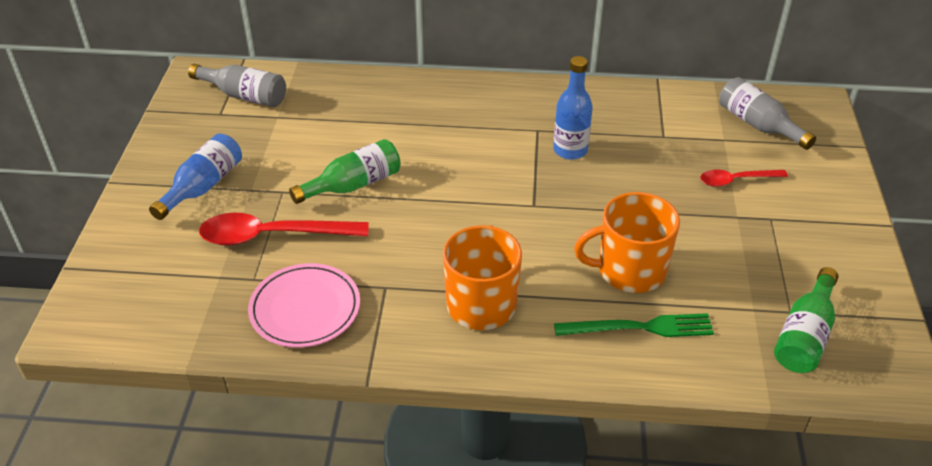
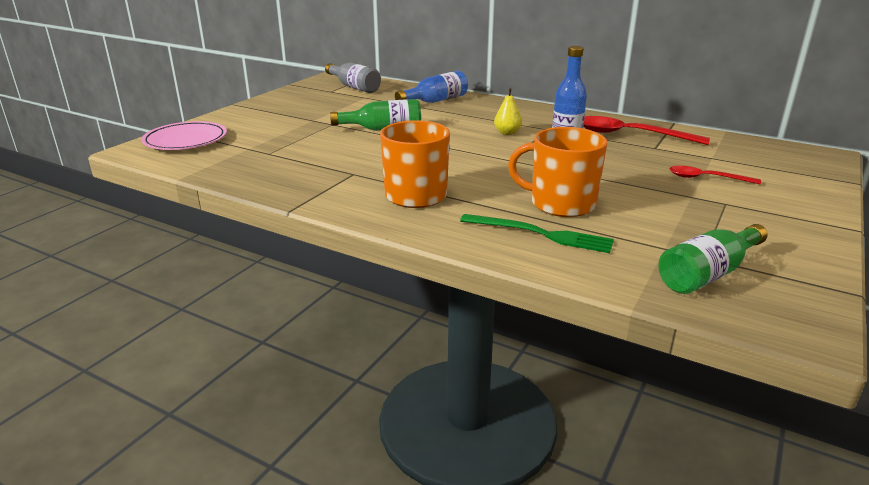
camera: 25 degrees right, 15 degrees down
blue bottle [149,134,242,220] -> blue bottle moved to [395,71,468,103]
red spoon [199,213,369,245] -> red spoon moved to [584,116,710,145]
pink plate [248,263,360,348] -> pink plate moved to [142,121,227,150]
grey bottle [719,77,816,150] -> none
none -> yellow pear [494,88,522,135]

